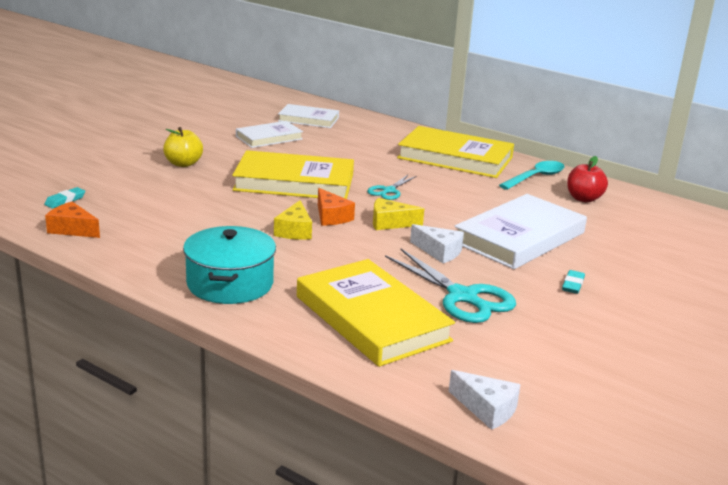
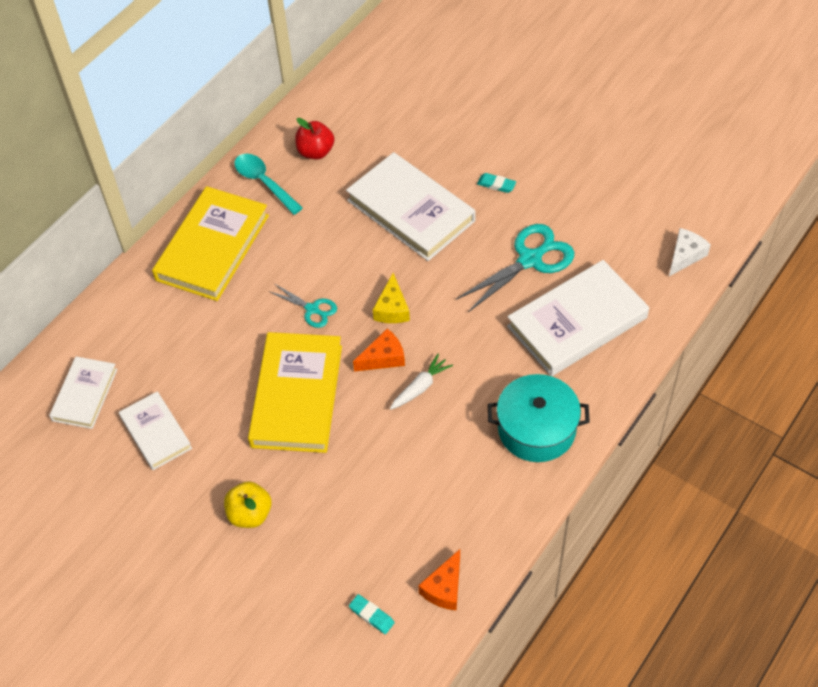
camera: 85 degrees left, 30 degrees up
yellow cheese [274,200,312,240] -> white carrot [390,354,453,410]
yellow book [297,259,455,367] -> white book [507,260,649,376]
white cheese [410,224,464,263] -> none

